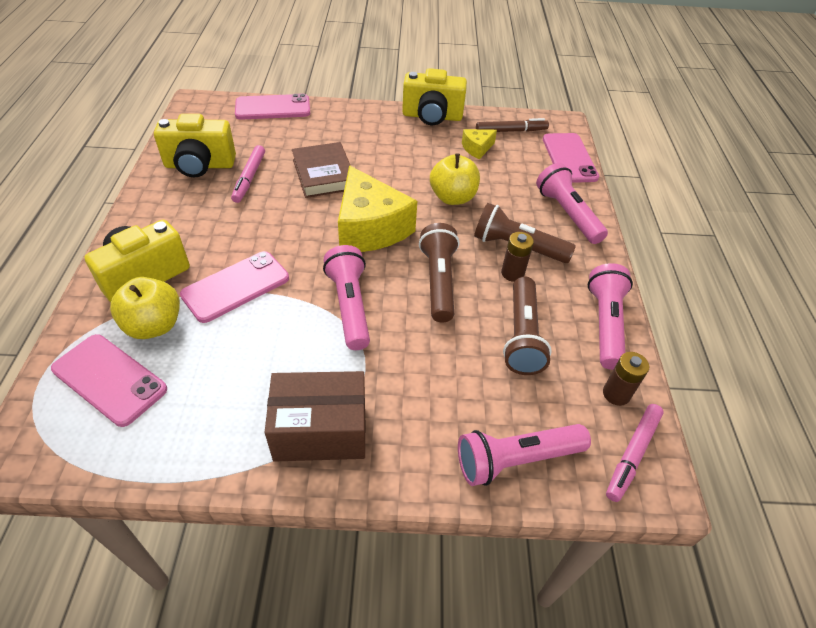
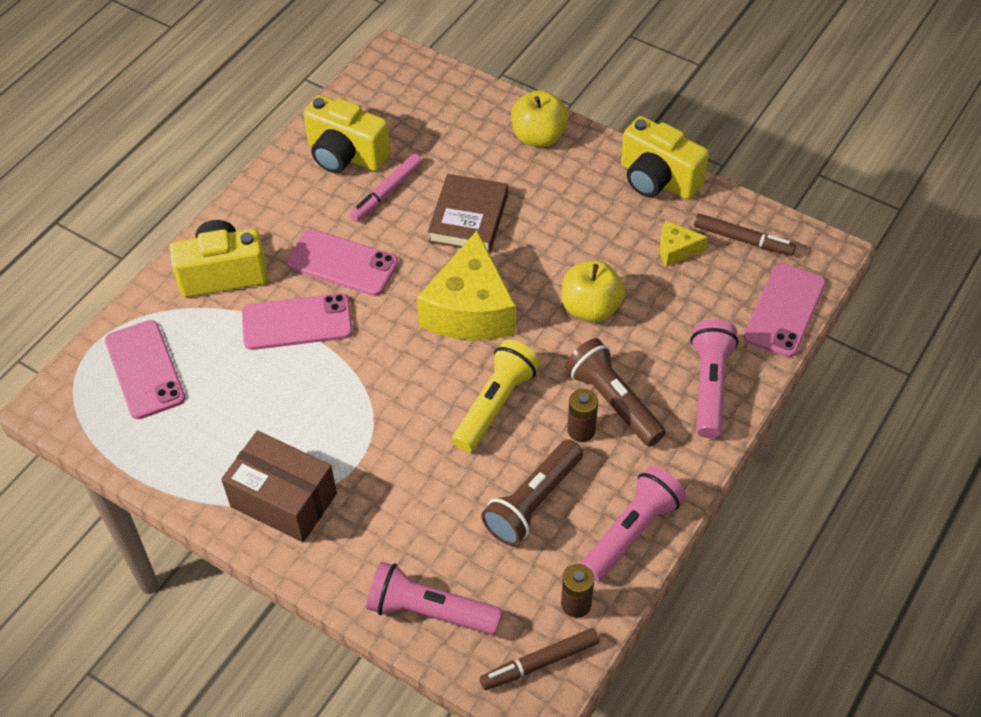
camera: 35 degrees right, 5 degrees up
yellow apple [110,277,180,339] -> yellow apple moved to [511,90,569,147]
pink phone [235,94,310,120] -> pink phone moved to [286,229,398,296]
pink flashlight [323,245,370,350] -> none
brown flashlight [419,223,459,322] -> yellow flashlight [452,339,540,452]
pink marker [606,404,664,502] -> brown marker [480,628,599,690]

